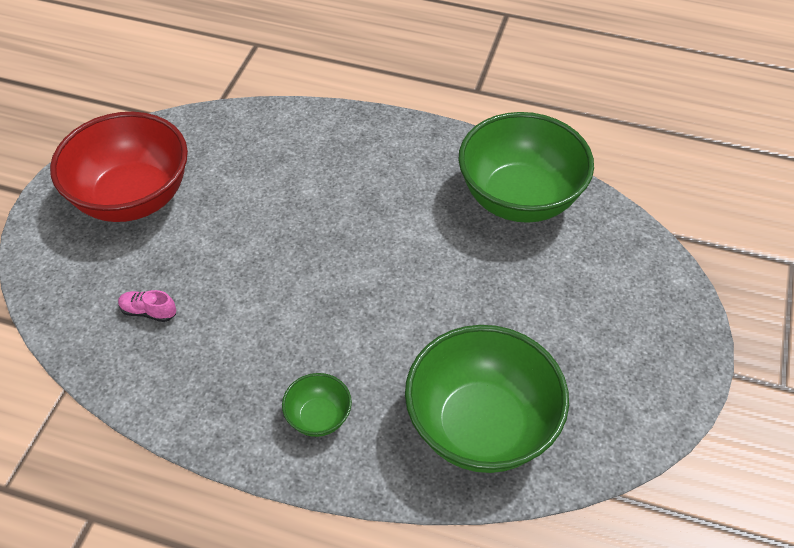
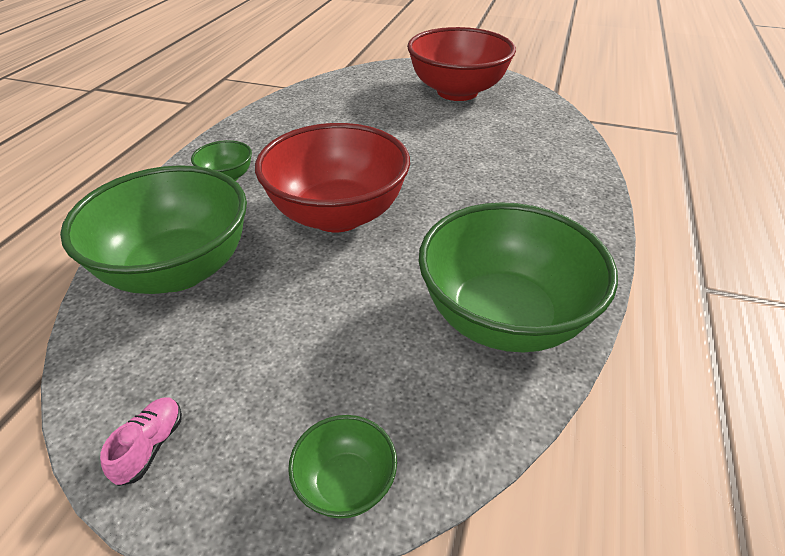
camera: 90 degrees right, 10 degrees down
pink shoe [118,290,176,322] -> pink shoe moved to [100,397,182,486]
none -> red bowl [255,123,410,232]
none -> green bowl [288,415,397,519]

